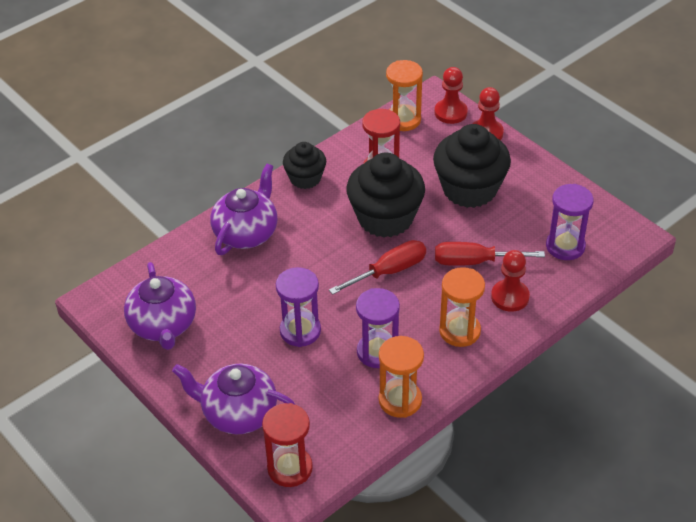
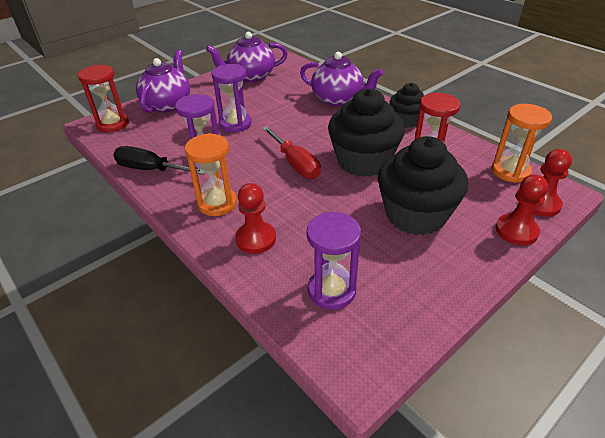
camera: 90 degrees right, 5 degrees down
orange hourglass [379,336,424,418] -> black screwdriver [113,146,205,175]
red screwdriver [435,242,545,266] -> none

